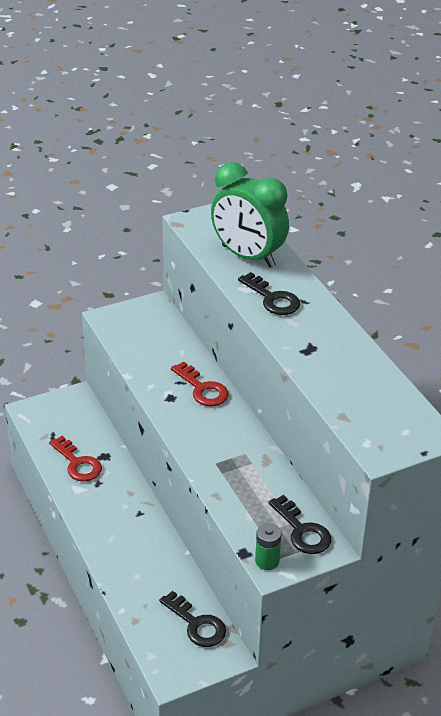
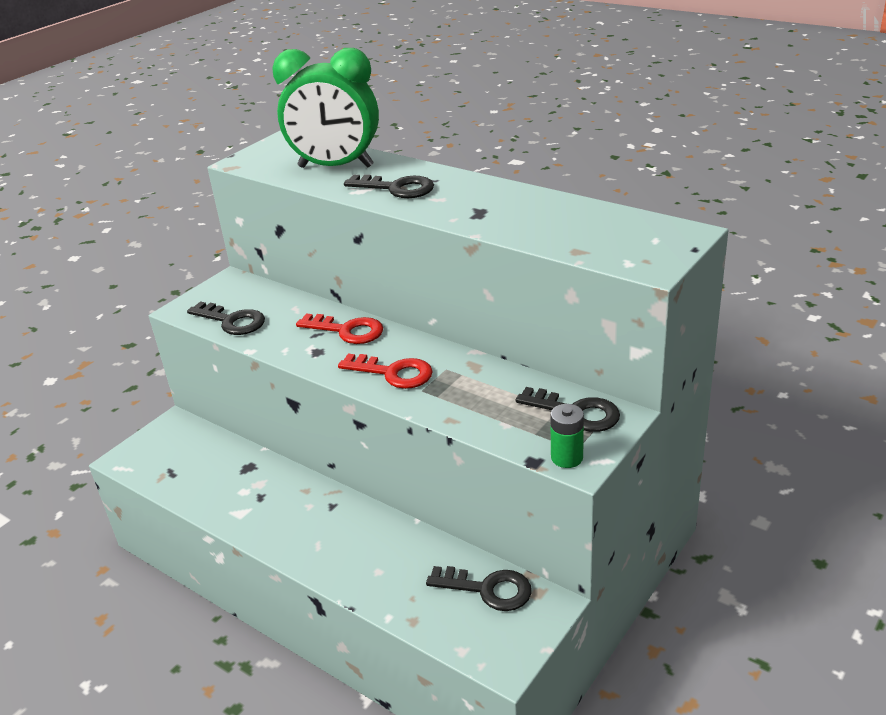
camera: 25 degrees left, 5 degrees down
red key [49,436,102,482] -> red key moved to [338,354,433,389]
none -> black key [187,301,265,335]

